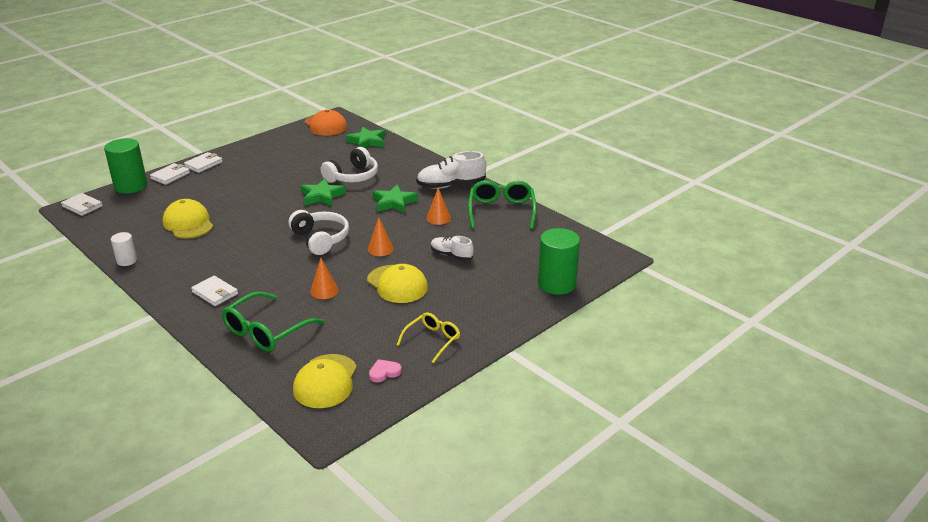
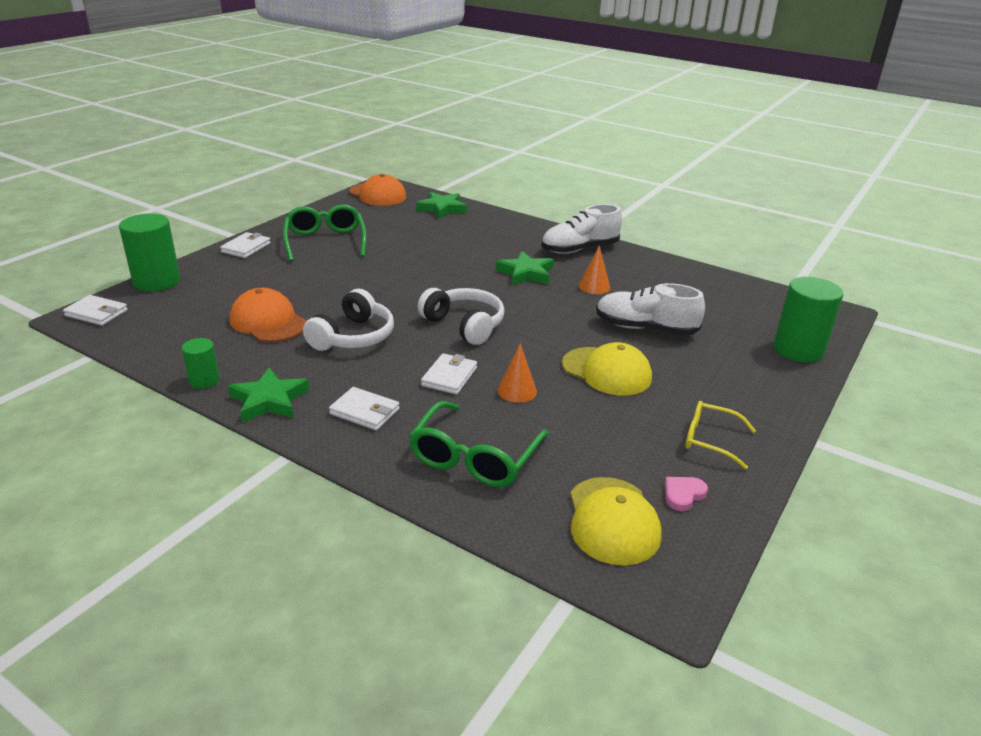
camera: 15 degrees left, 0 degrees up
white cylinder [111,232,137,266] -> green cylinder [182,338,220,389]
white wallet [150,163,190,185] -> white wallet moved to [421,353,477,395]
yellow cap [163,199,214,239] -> orange cap [230,288,307,342]
green star [301,178,346,206] -> green star moved to [228,367,309,423]
white headphones [321,147,378,183] -> white headphones moved to [303,289,394,351]
orange cone [368,217,394,256] -> none
yellow glasses [397,312,460,363] -> yellow glasses turned 90 degrees counterclockwise [685,401,756,469]
white shoe [431,236,474,261] -> white shoe [596,283,705,336], size x1.64
green glasses [468,180,536,229] -> green glasses moved to [283,204,367,262]

